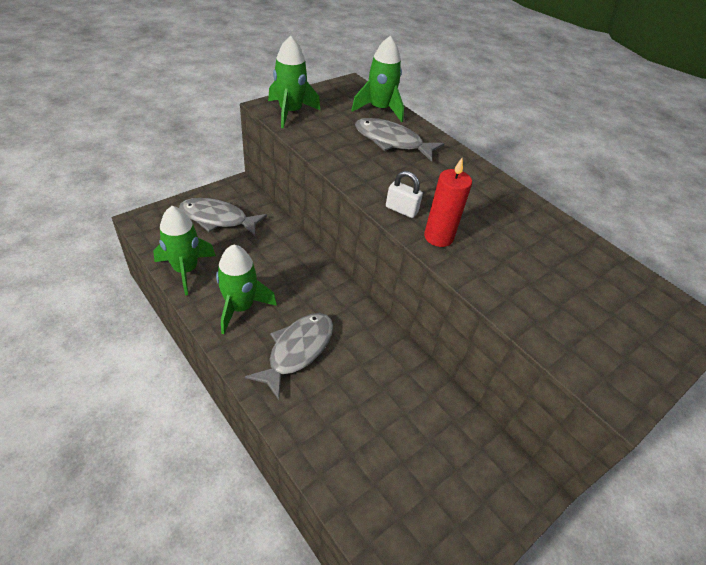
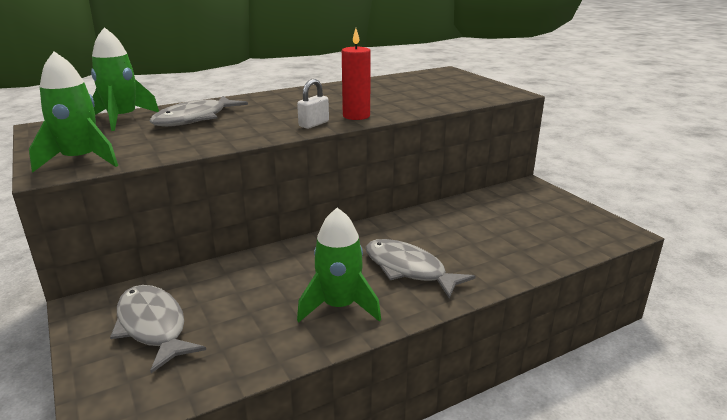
camera: 75 degrees left, 20 degrees down
green rocket [153,206,216,296] -> none
grey fish [179,198,267,236] -> grey fish turned 120 degrees clockwise [110,285,206,373]

